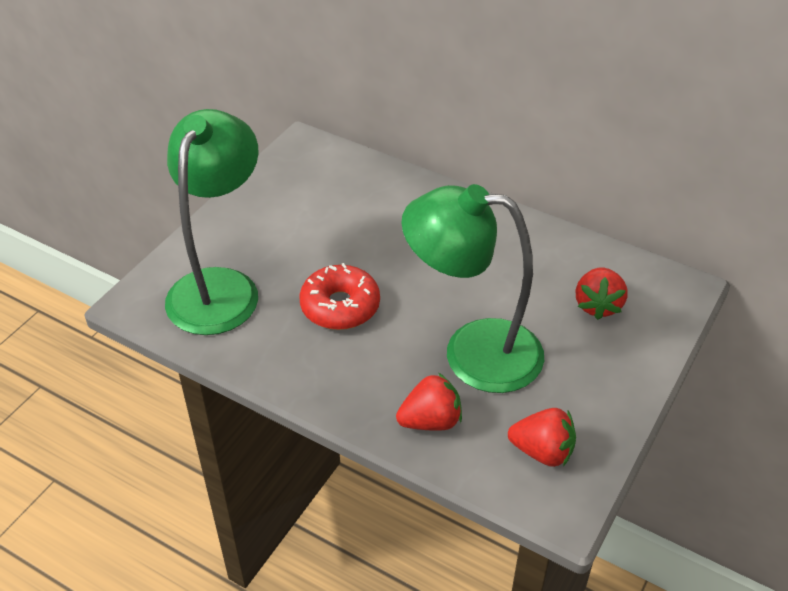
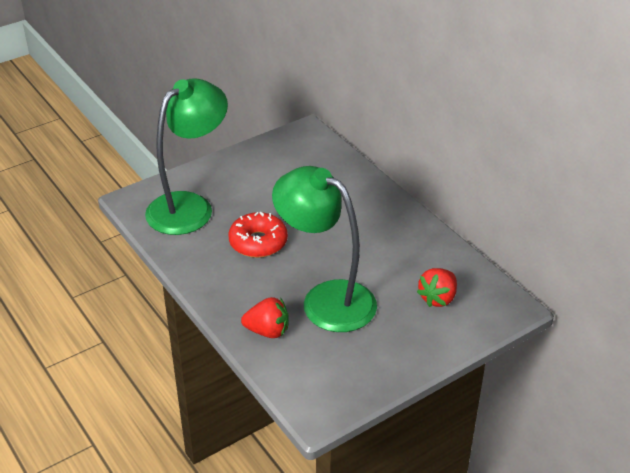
camera: 25 degrees right, 5 degrees down
red strawberry [508,408,576,467] -> none

